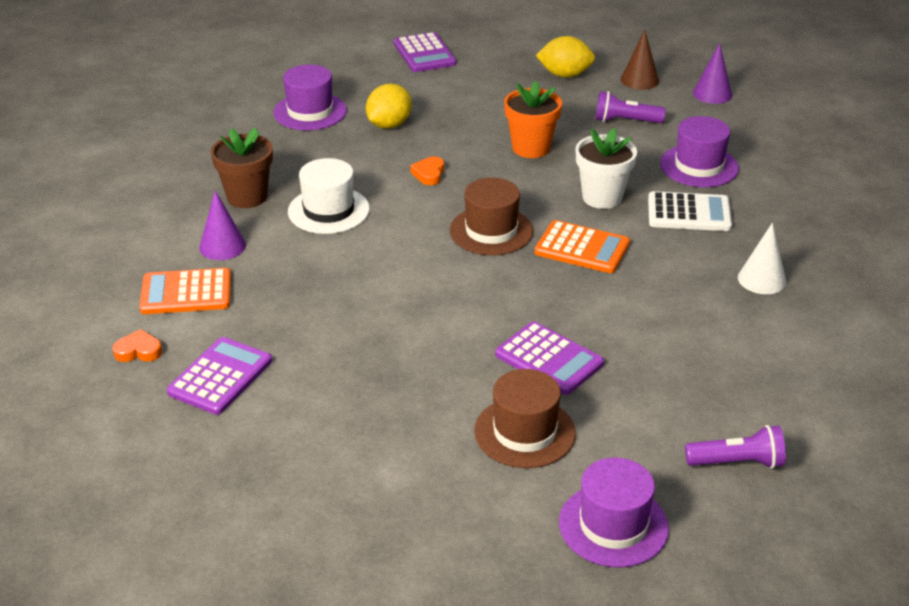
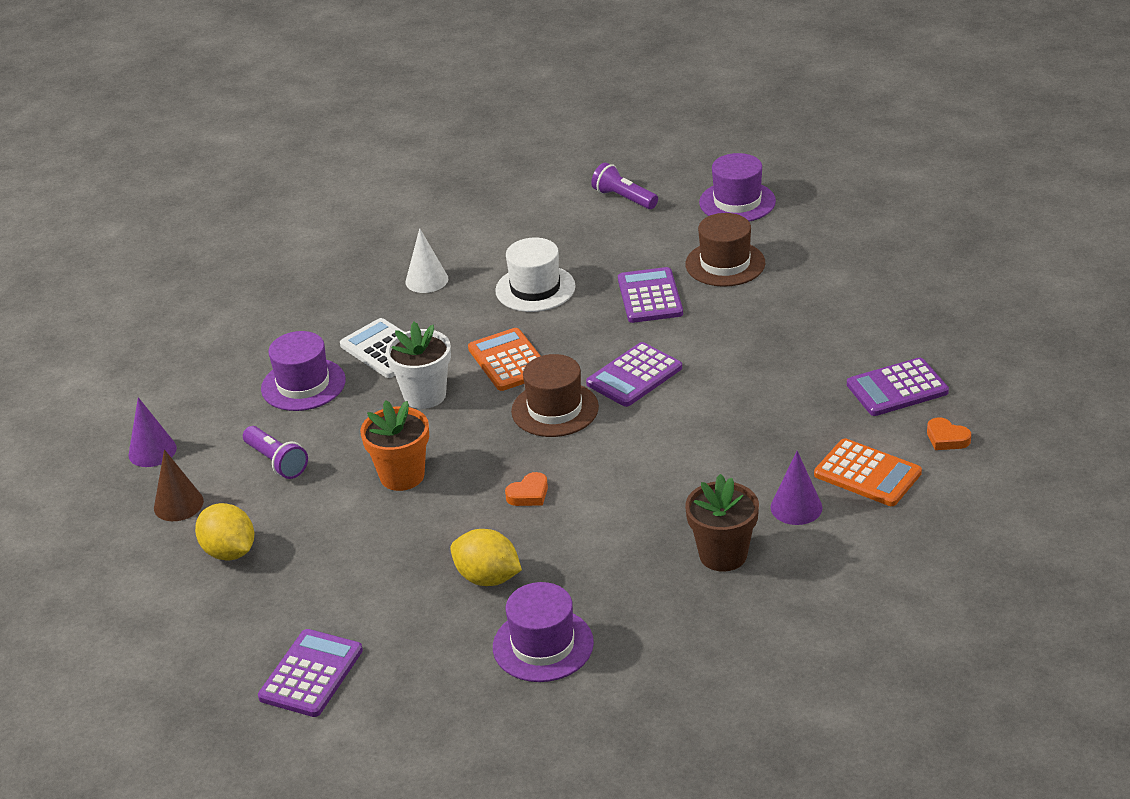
camera: 135 degrees left, 0 degrees up
white hat [288,158,370,234] -> white hat moved to [495,238,576,312]
yellow lemon [366,84,412,129] -> yellow lemon turned 45 degrees clockwise [450,529,522,586]
none -> purple calculator [586,342,682,407]

